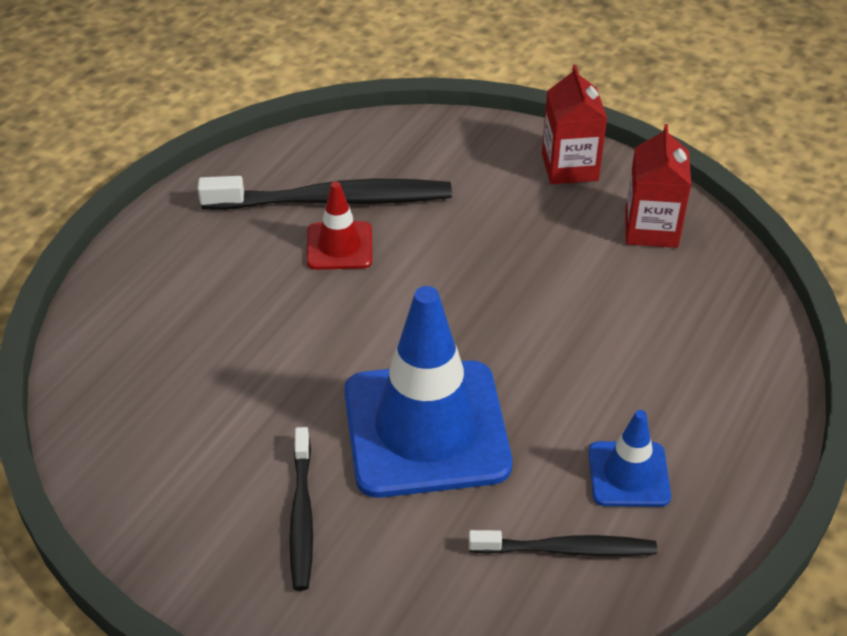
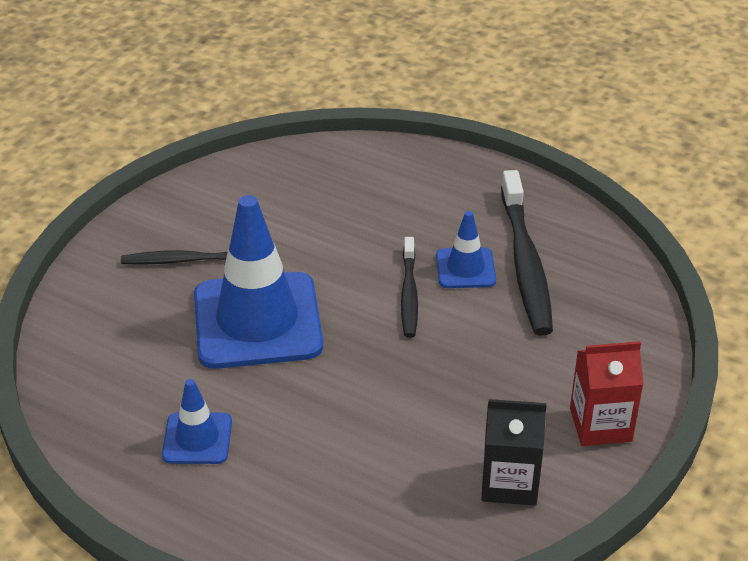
camera: 90 degrees right, 5 degrees down
red traffic cone [306,181,372,270] -> blue traffic cone [436,211,496,288]
black toothbrush [469,530,657,556] -> black toothbrush moved to [401,237,418,338]
red carton [625,124,691,248] -> black carton [482,399,547,506]

